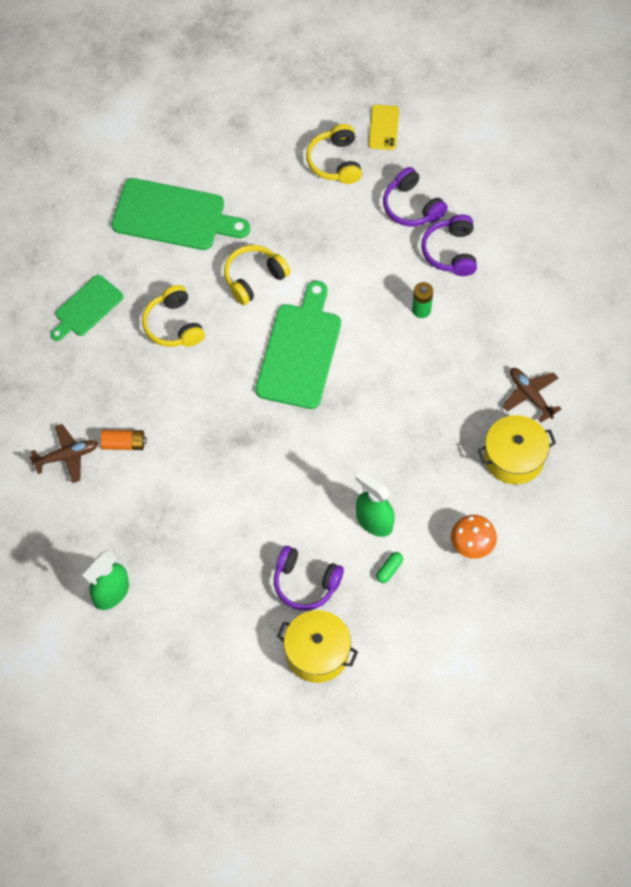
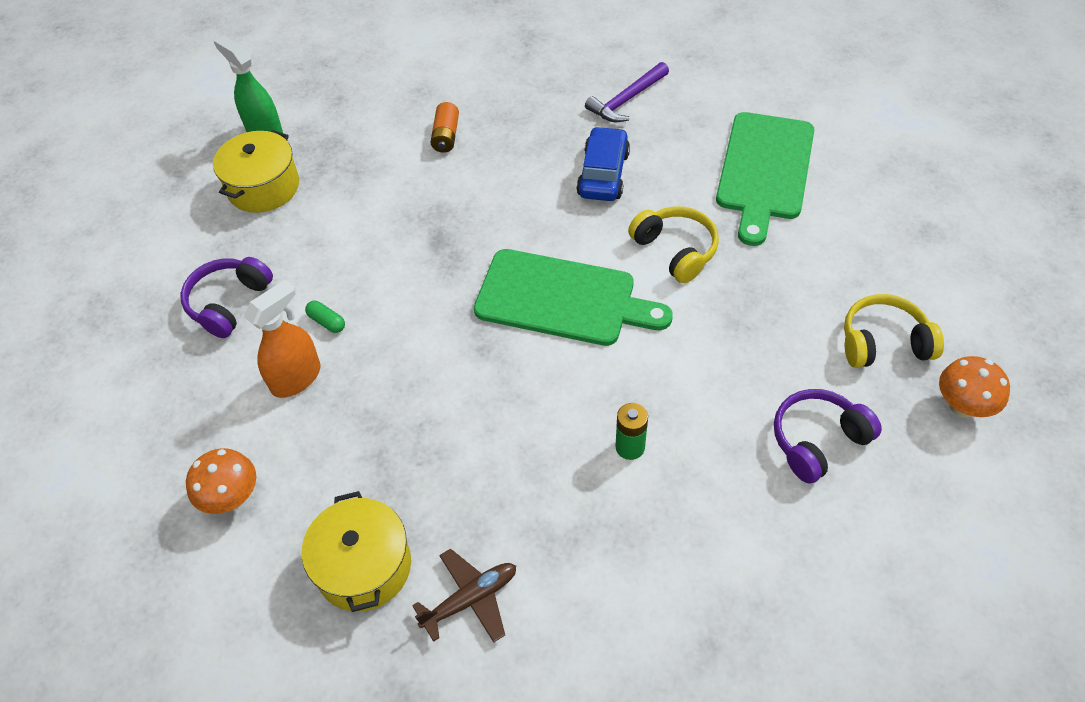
camera: 95 degrees right, 10 degrees down
brown plane [30,424,98,483] -> none
green cutting board [51,275,123,341] -> purple hammer [585,62,669,122]
yellow headphones [142,285,205,347] -> blue car [576,126,630,201]
yellow pot [277,610,358,683] -> yellow pot moved to [213,130,299,213]
green spray bottle [355,470,395,537] -> orange spray bottle [244,280,321,398]
yellow phone [369,104,399,150] -> orange mushroom [939,356,1010,418]
green capsule [376,552,403,583] -> green capsule moved to [305,301,345,333]
purple headphones [421,214,477,276] -> none

